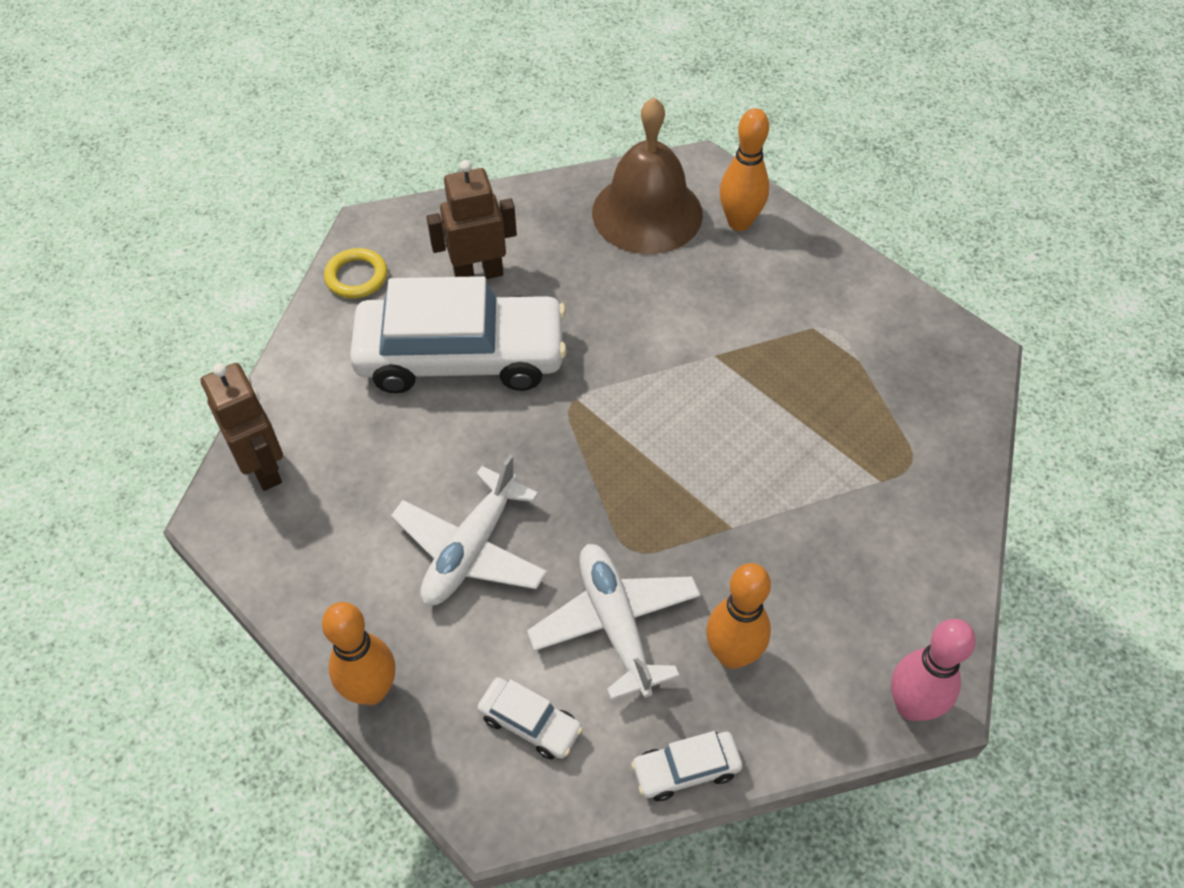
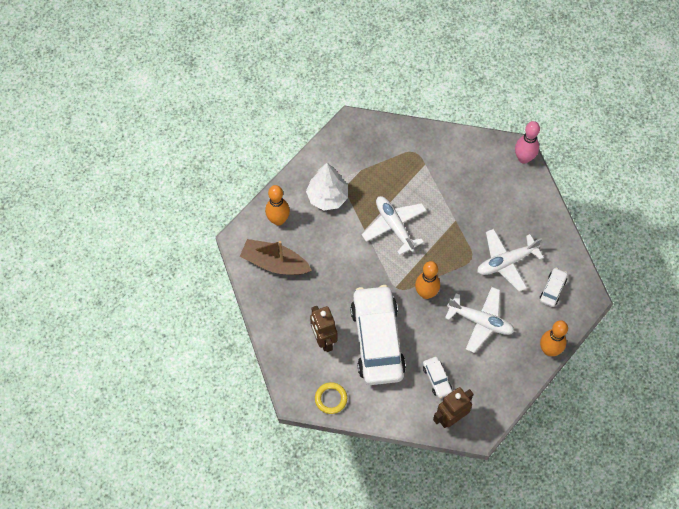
camera: 95 degrees left, 10 degrees up
brown bell [592,97,703,254] -> brown boat [240,239,312,275]
white car [631,731,743,801] -> white car moved to [423,357,452,398]
orange bowling pin [706,563,771,669] -> orange bowling pin moved to [415,261,440,299]
none -> white tree [306,163,348,211]
none -> white plane [362,196,427,255]

